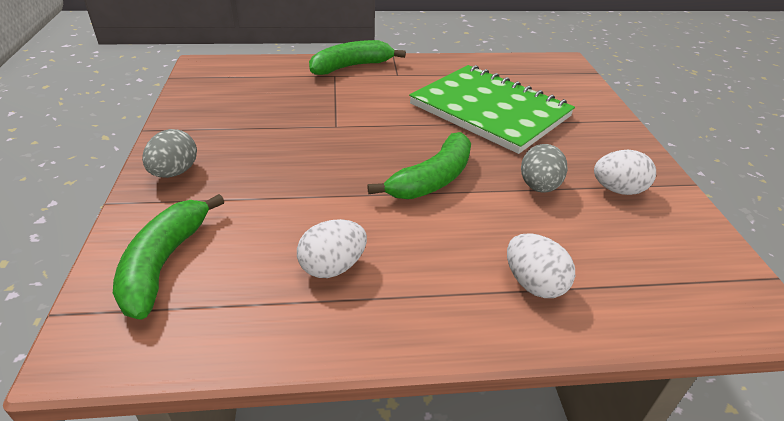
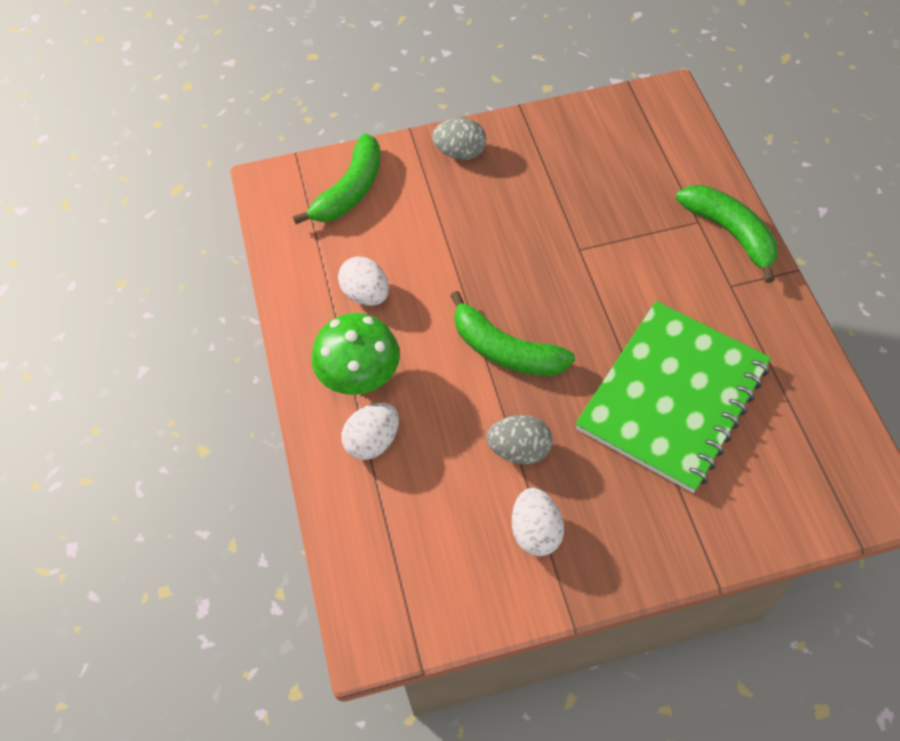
camera: 85 degrees right, 20 degrees up
green banana [113,194,224,320] -> green banana turned 120 degrees clockwise [293,133,381,224]
none -> green mushroom [312,313,400,395]

